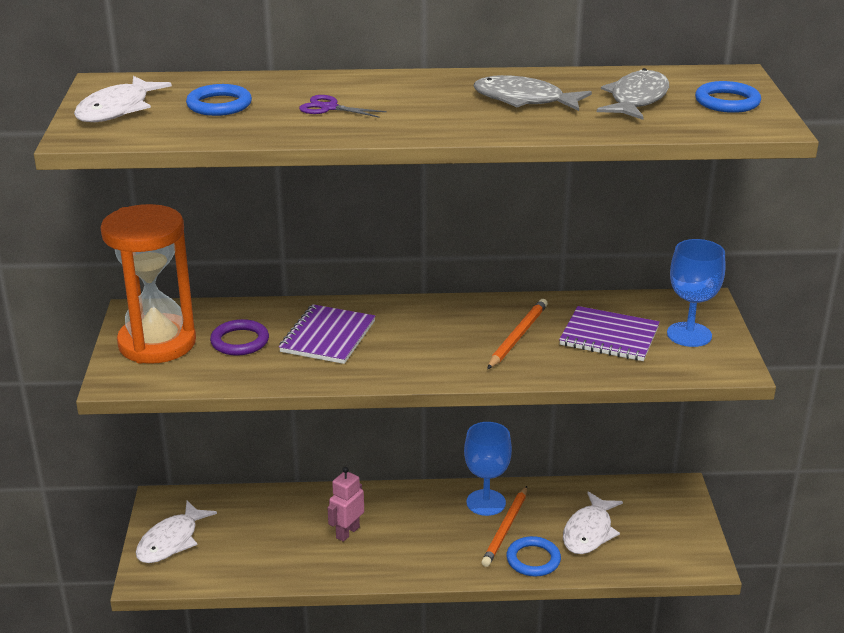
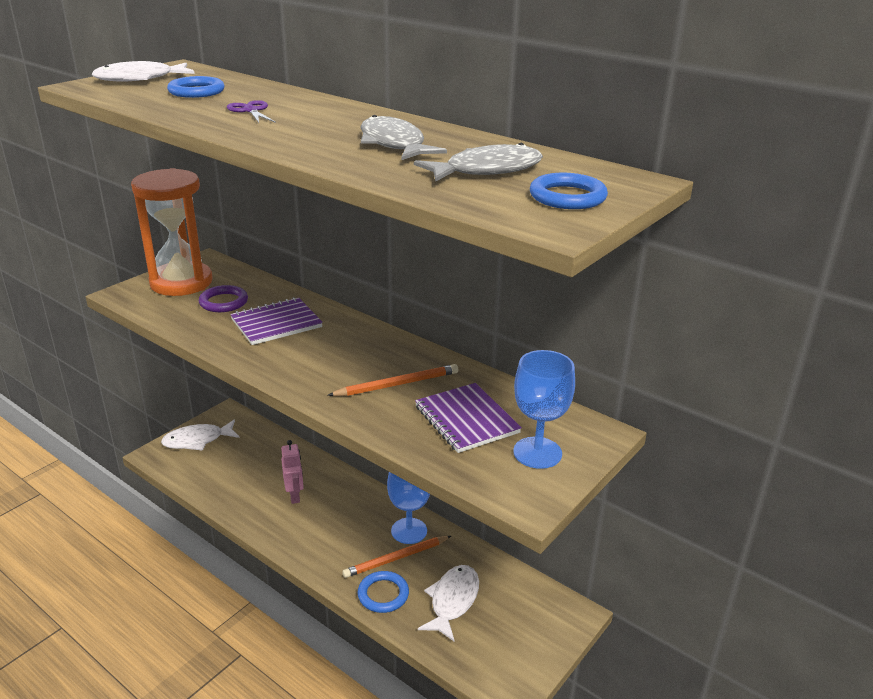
camera: 40 degrees right, 0 degrees up
pink robot [328,467,364,542] -> pink robot turned 90 degrees clockwise [281,440,304,504]
white fish [563,491,623,554] -> white fish turned 135 degrees clockwise [418,565,479,642]

